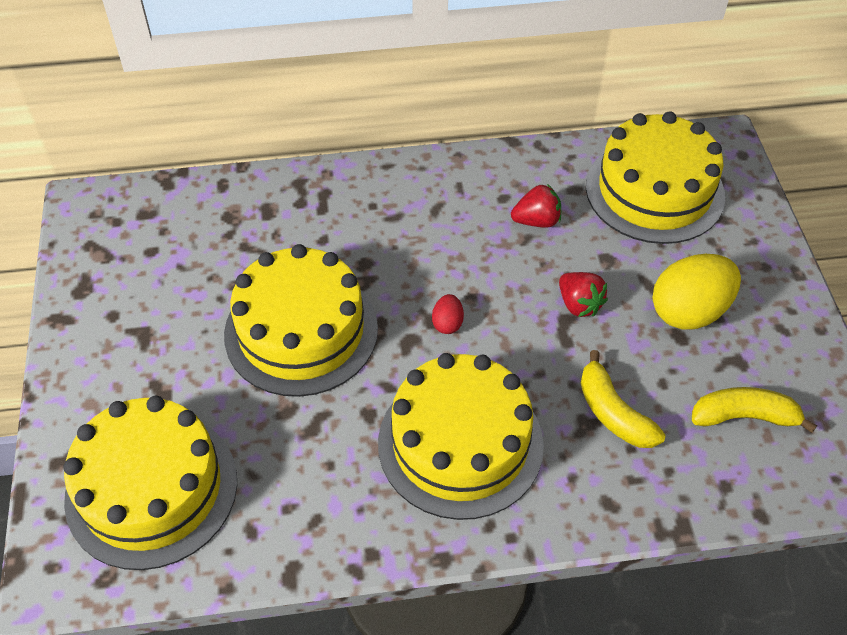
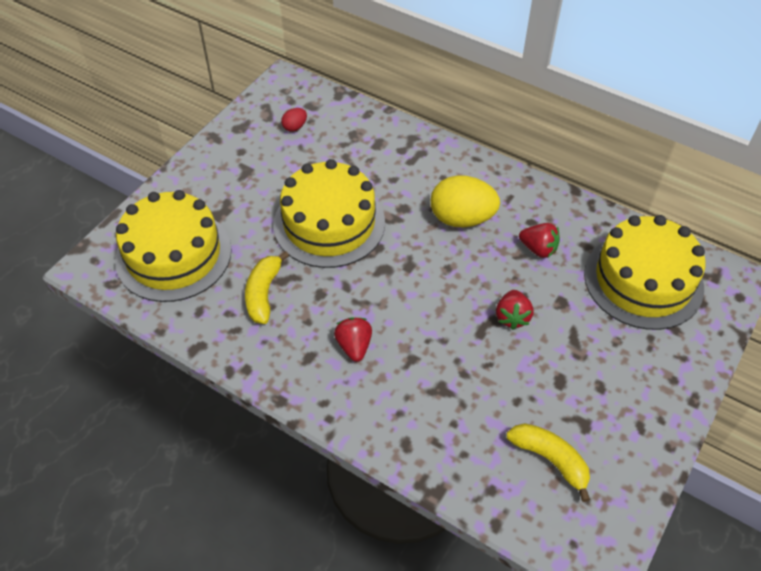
camera: 40 degrees right, 0 degrees up
yellow cake [378,353,544,520] -> red strawberry [334,317,372,362]
red egg [432,294,464,334] -> red egg moved to [281,108,307,132]
yellow banana [580,350,666,448] -> yellow banana moved to [245,251,289,324]
yellow egg [652,254,741,330] -> yellow egg moved to [431,175,500,228]

